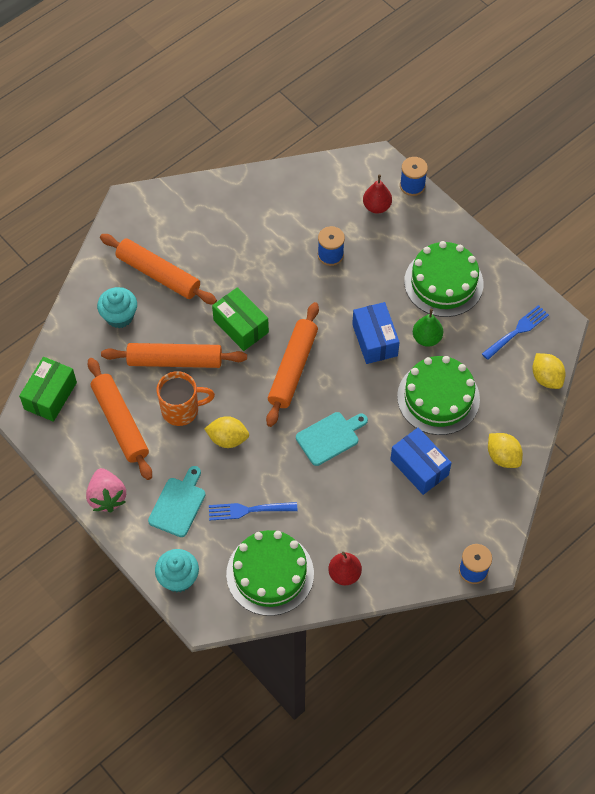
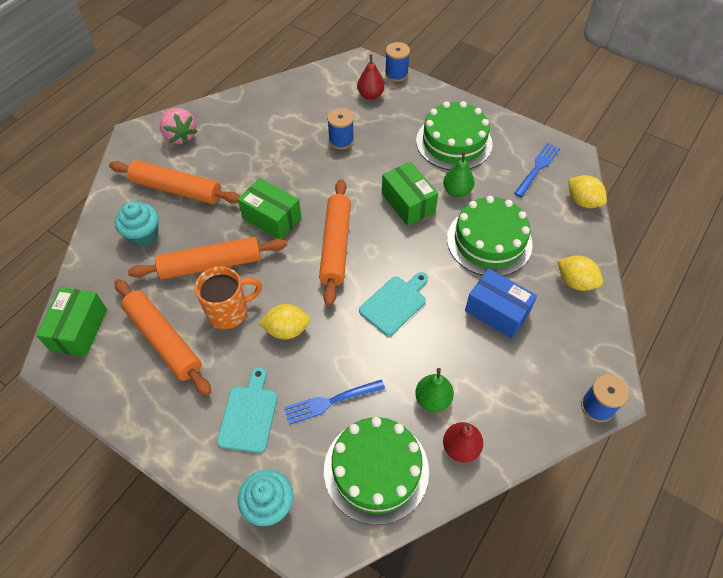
camera: 15 degrees left, 5 degrees down
pink strawberry [86,468,126,512] -> pink strawberry moved to [160,108,198,145]
blue box [352,302,400,364] -> green box [382,162,438,226]
none -> green pear [415,368,454,412]

